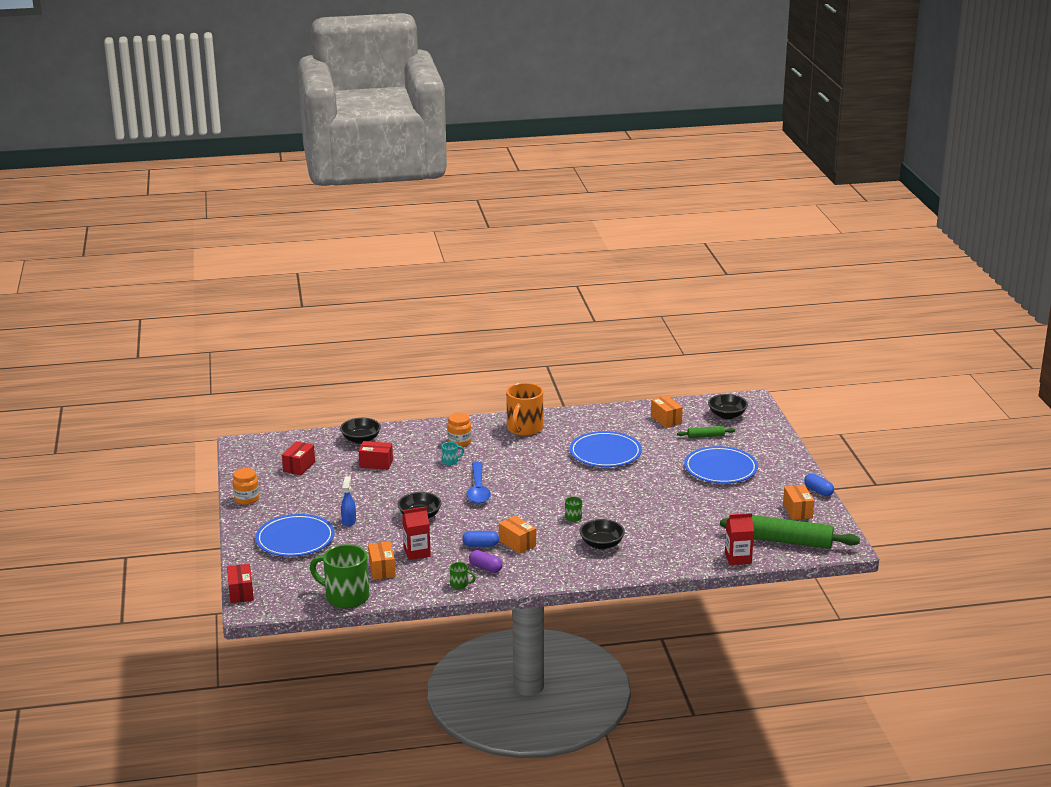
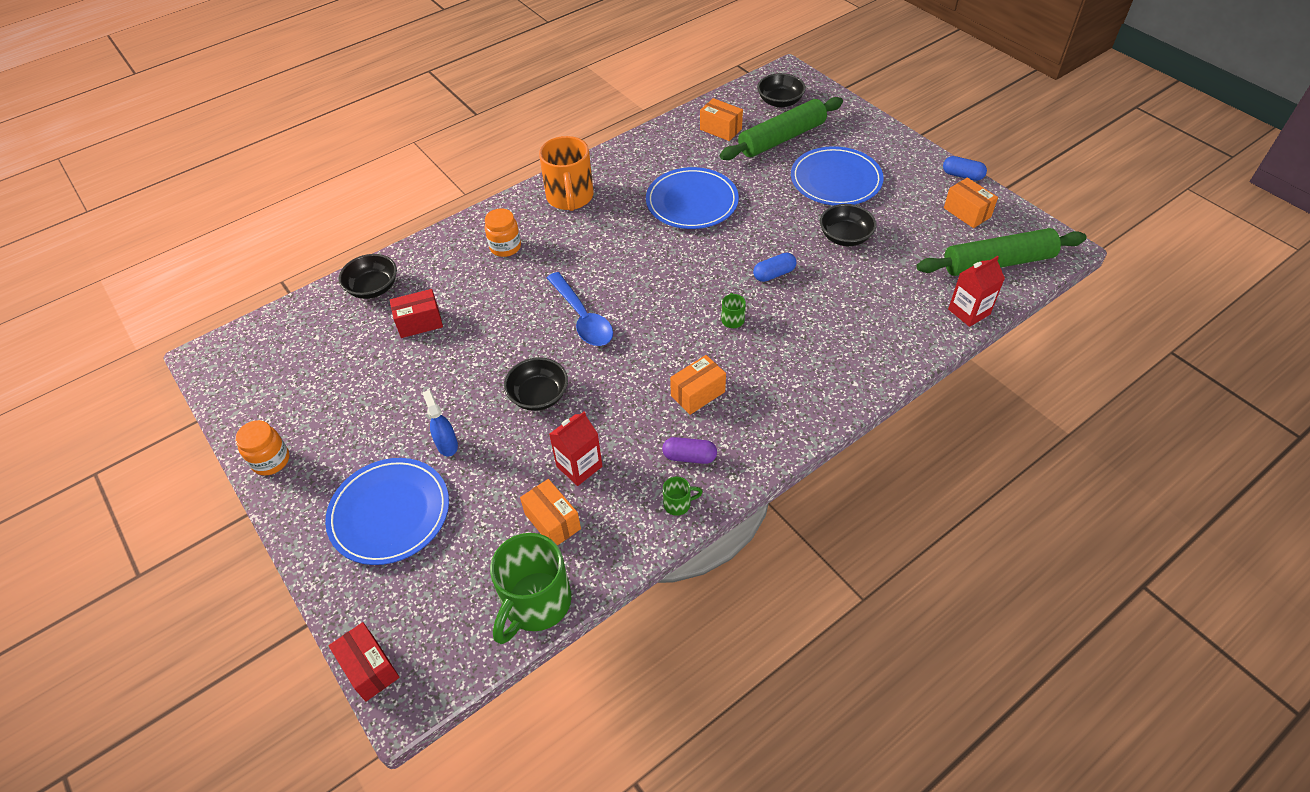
camera: 25 degrees left, 25 degrees up
red box [282,441,315,475] -> none
green mug [310,544,369,608] -> green mug turned 60 degrees counterclockwise [490,533,571,644]
turquoise mug [442,442,464,465] -> none
blue capsule [462,531,499,547] -> blue capsule moved to [753,253,796,282]
orange box [499,516,536,554] -> orange box turned 60 degrees counterclockwise [670,355,726,415]
black bowl [580,519,625,549] -> black bowl moved to [820,204,877,246]
green rolling pin [677,426,735,438] -> green rolling pin [720,97,843,160], size x2.11

